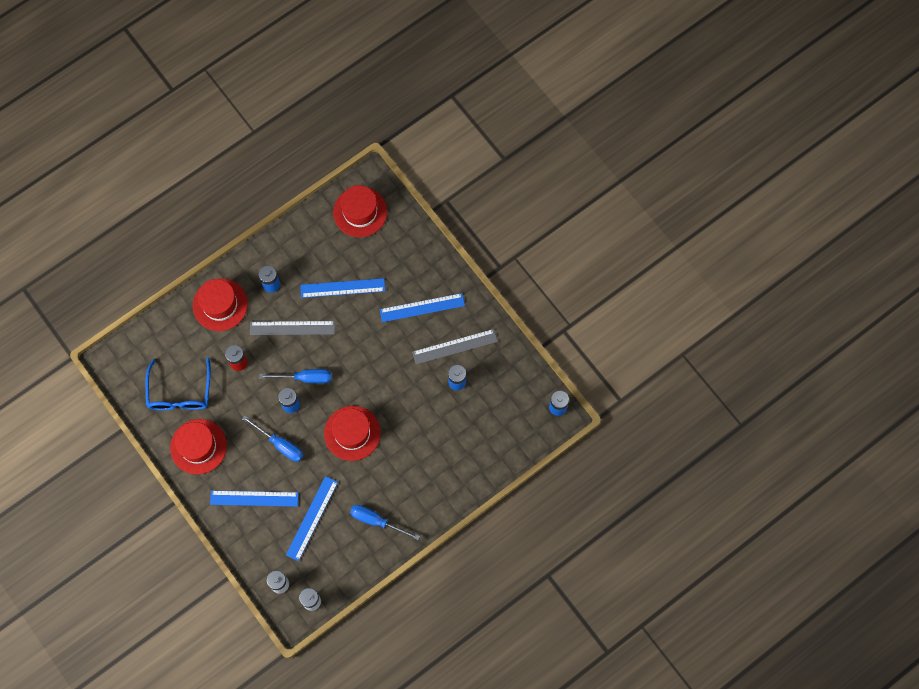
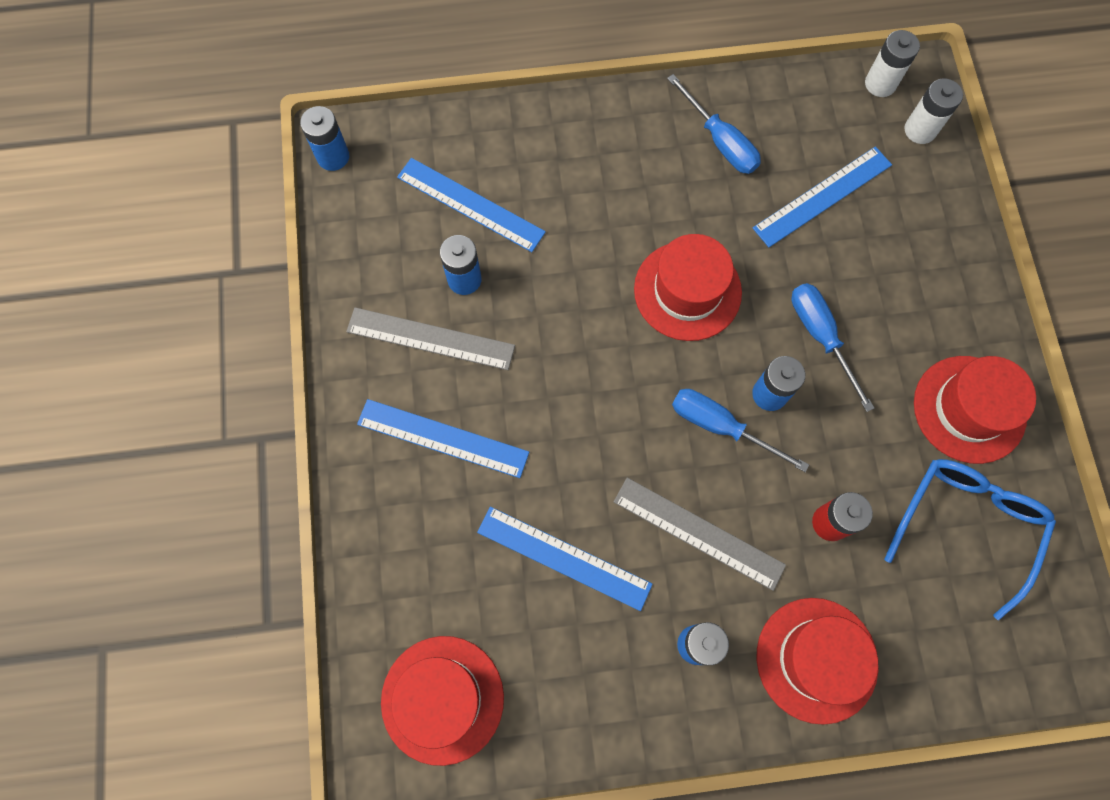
camera: 150 degrees left, 0 degrees up
blue ruler [210,491,298,507] -> blue ruler moved to [397,158,546,252]

